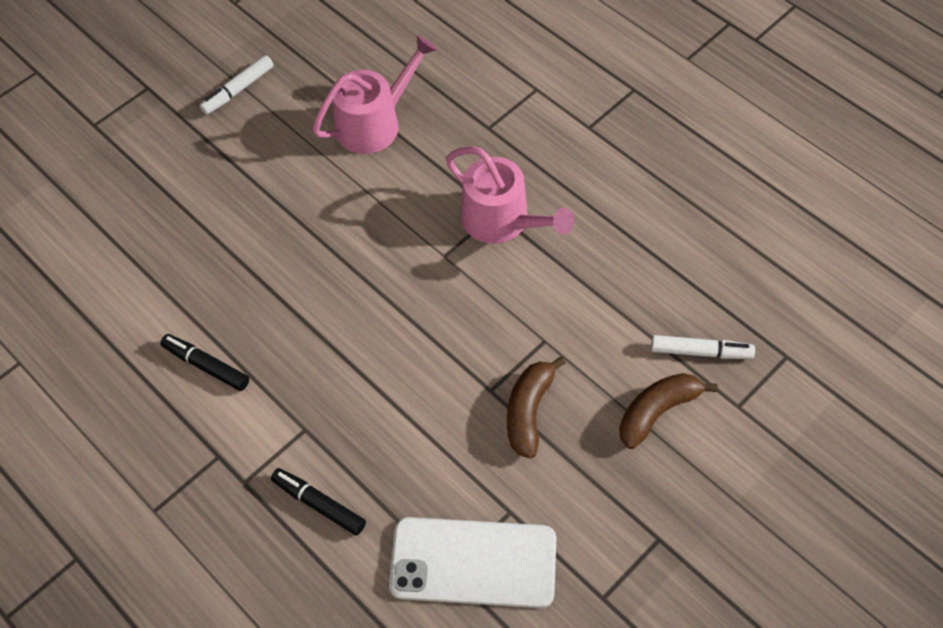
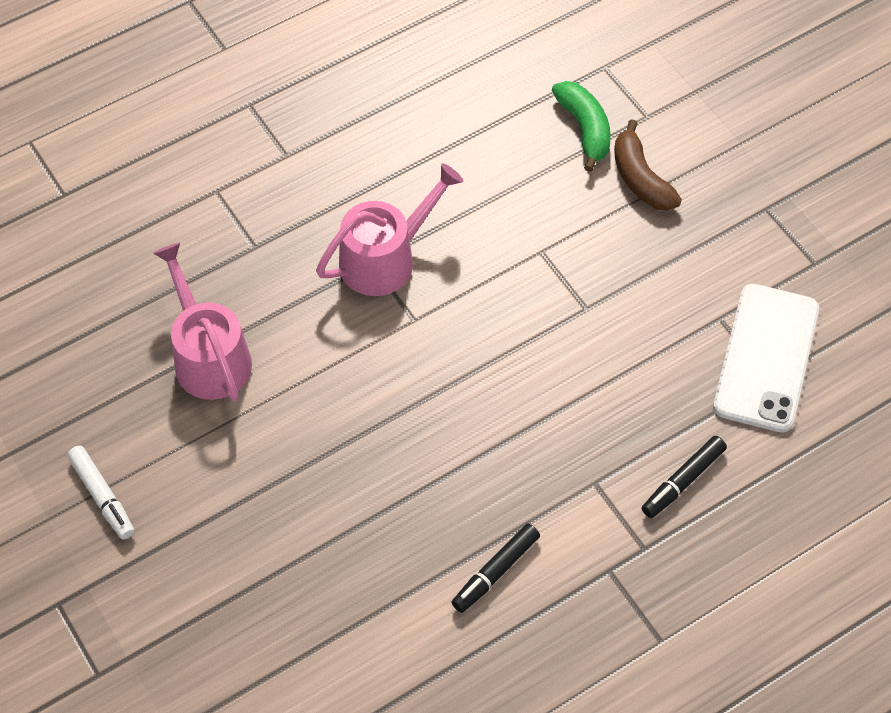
camera: 80 degrees left, 0 degrees up
brown banana [507,356,566,459] -> none
white marker [651,335,755,359] -> green banana [552,81,611,172]

